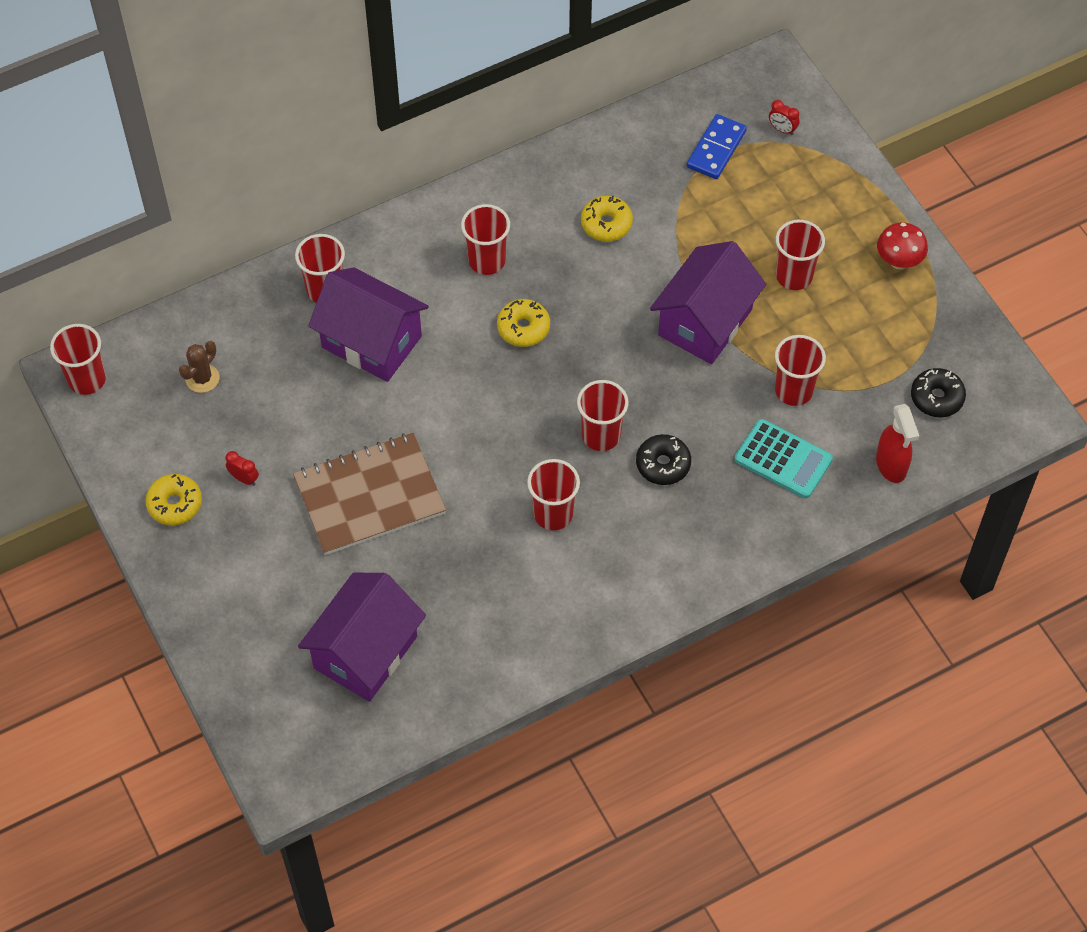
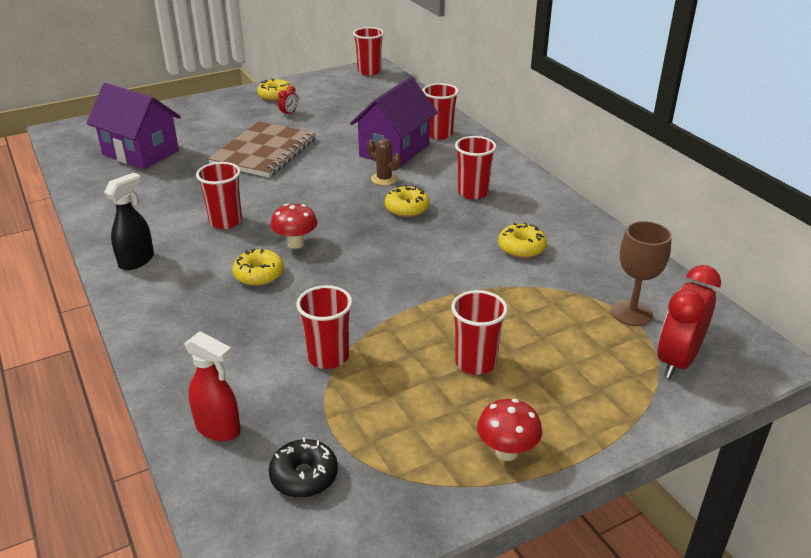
camera: 90 degrees right, 25 degrees down
brown cactus [179,341,219,393] -> brown cactus moved to [367,138,401,186]
brown notebook [293,433,446,555] -> brown notebook turned 45 degrees clockwise [208,121,316,177]
red cup [577,380,628,451] -> red mushroom [270,204,318,249]
black donut [636,434,691,485] -> yellow donut [232,249,284,286]
purple house [650,241,766,364] -> none
blue domino [687,114,747,179] -> brown goblet [611,221,672,326]
turquoise calculator [735,419,833,498] -> none
red clock [769,100,800,135] -> red clock [657,265,721,379], size x2.33
red spray bottle [876,404,919,483] -> red spray bottle turned 135 degrees counterclockwise [184,331,241,441]
none -> black spray bottle [104,172,154,270]

